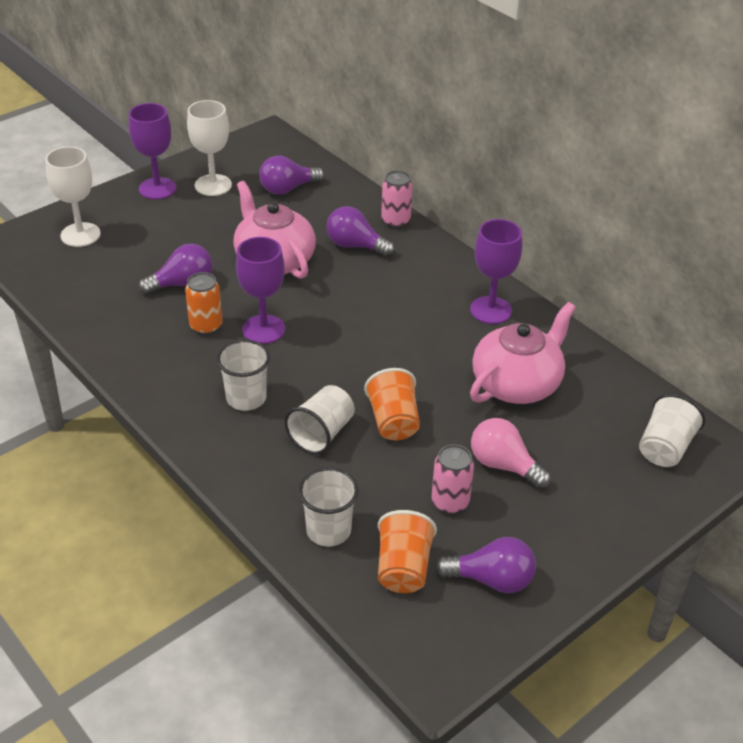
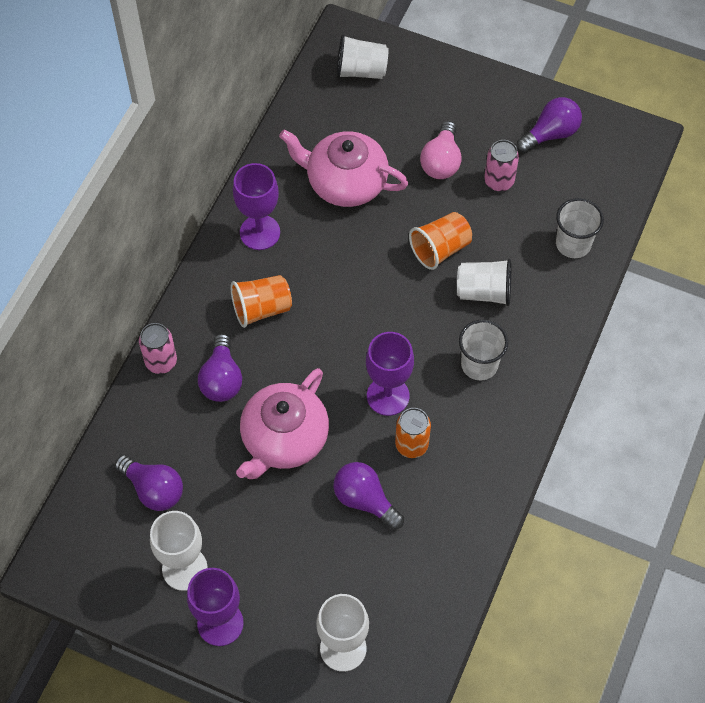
camera: 115 degrees left, 20 degrees up
orange cup [378,510,437,593] -> orange cup moved to [230,275,292,328]
purple light bulb [435,537,536,593] -> purple light bulb turned 75 degrees clockwise [517,97,582,153]

